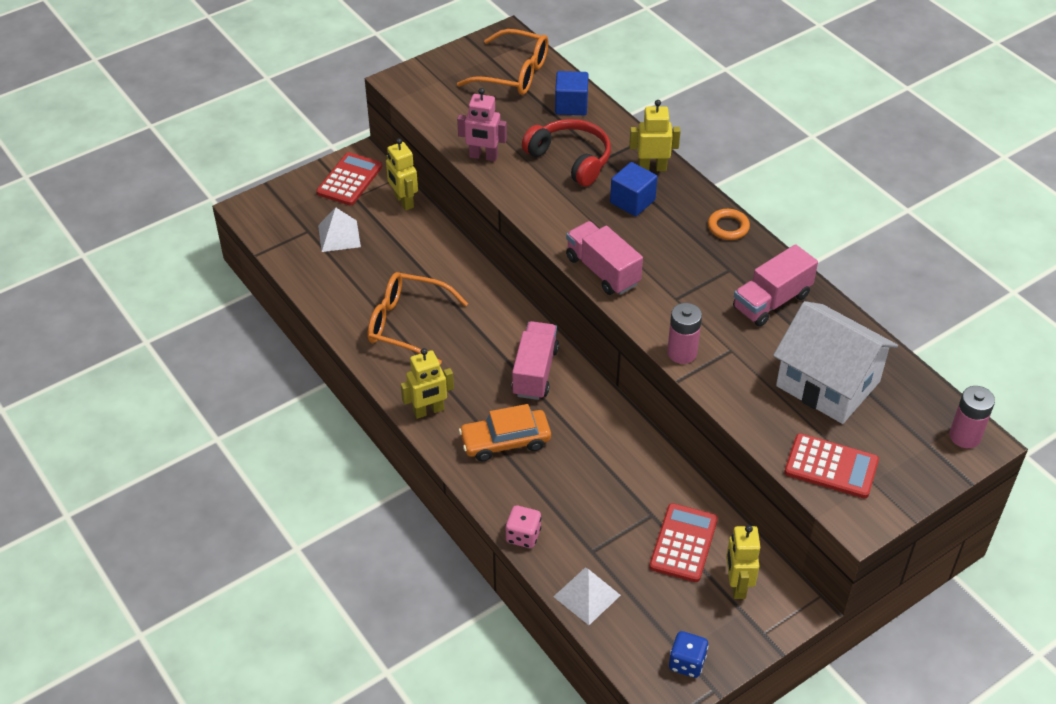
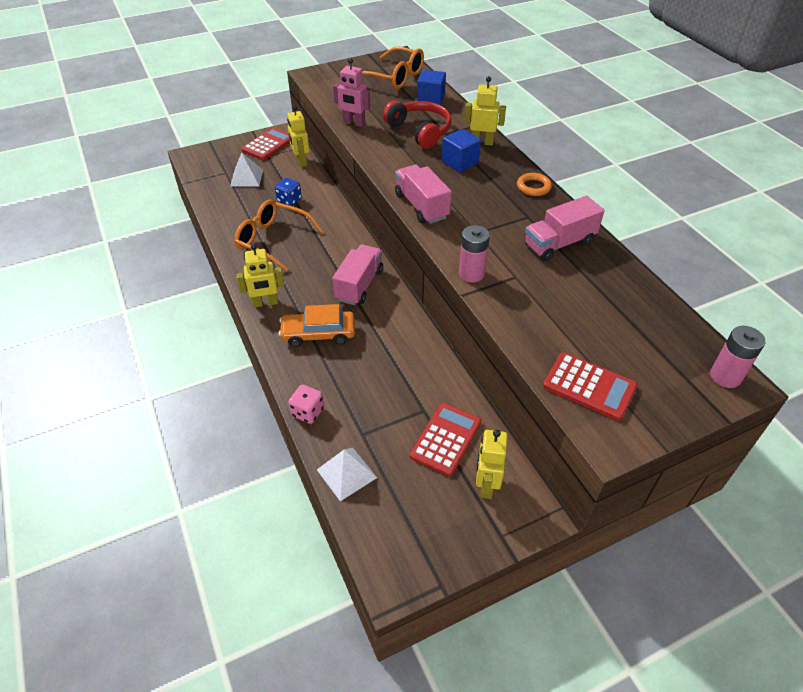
camera: 10 degrees right, 0 degrees up
blue dice [669,631,708,678] -> blue dice moved to [275,178,302,206]
white house [773,301,898,424] -> none

